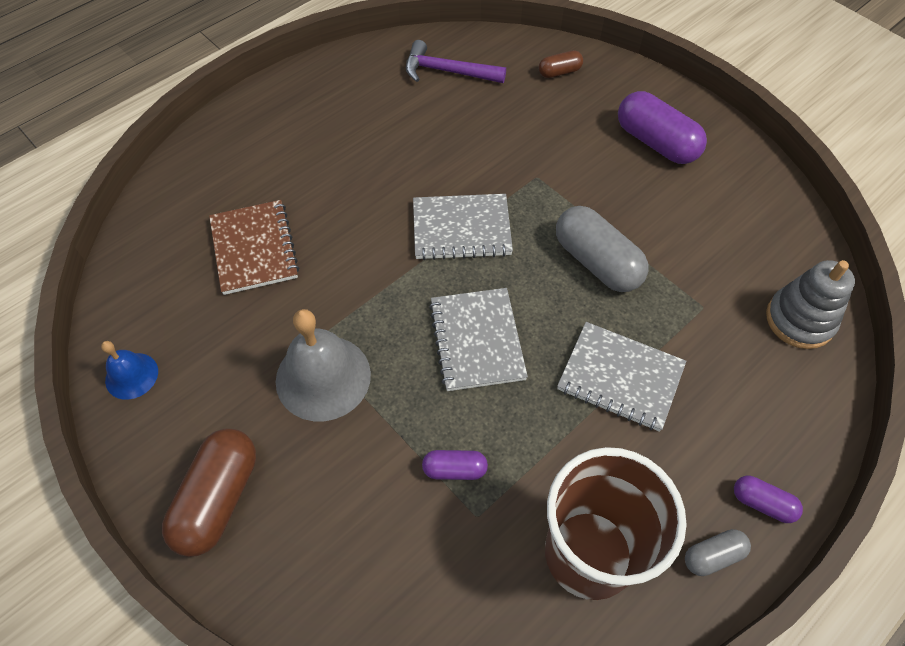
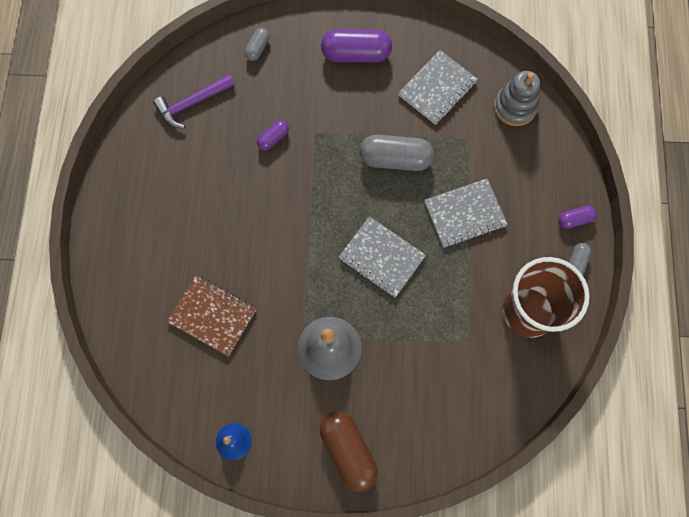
camera: 45 degrees left, 15 degrees up
grey notebook [413,194,513,260] -> grey notebook moved to [398,50,478,125]
purple capsule [422,450,488,480] -> purple capsule moved to [257,120,289,151]
brown capsule [539,50,583,78] -> grey capsule [245,28,270,61]

